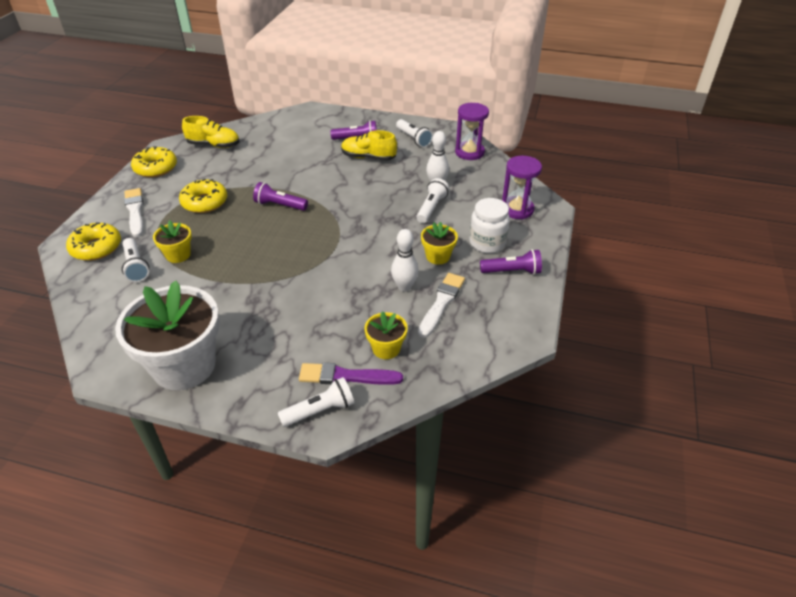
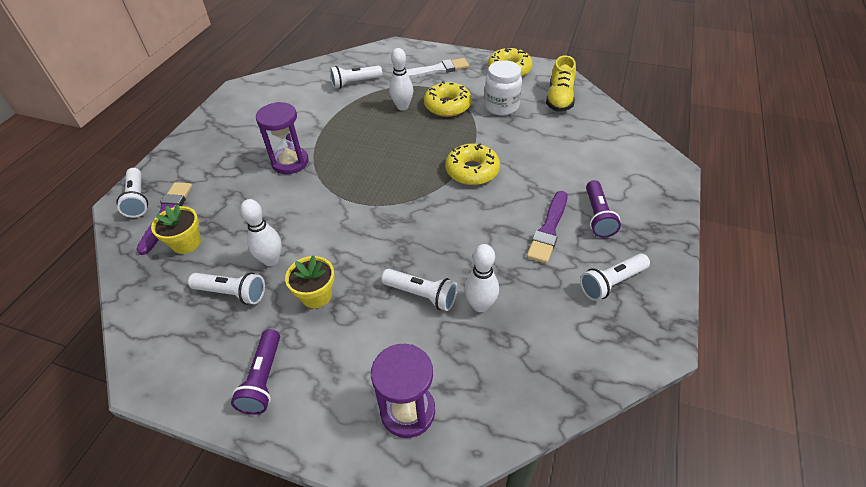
camera: 95 degrees right, 5 degrees up
yellow donut [66,222,121,261] -> yellow donut moved to [445,143,500,185]
white flower pot [115,281,220,390] -> none
yellow flower pot [153,220,192,263] -> none
purple flashlight [253,182,308,211] -> none
yellow shoe [341,130,397,161] -> purple brush [527,191,568,263]
white brush [418,273,465,338] -> white flashlight [188,273,265,305]
purple hourglass [455,103,489,160] -> purple hourglass moved to [256,102,309,174]
white jar [469,198,510,253] -> white jar moved to [484,60,522,115]
none -> white bowling pin [389,48,413,110]

